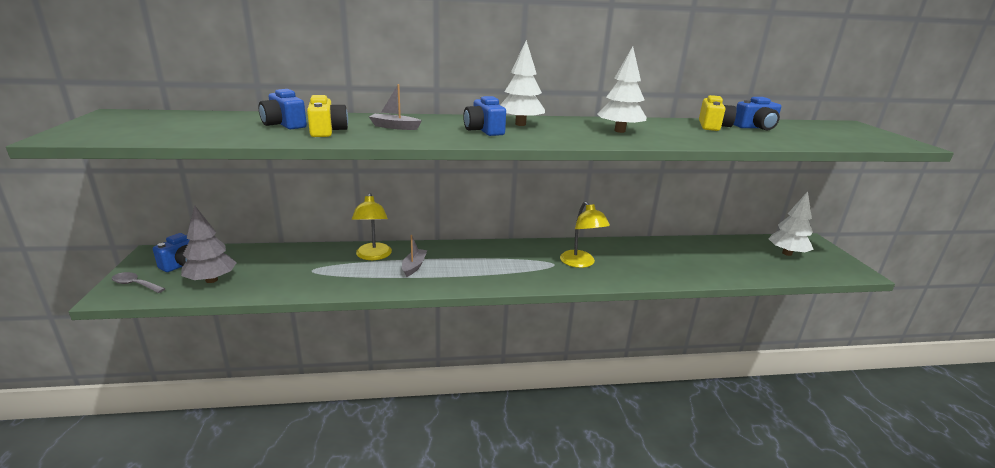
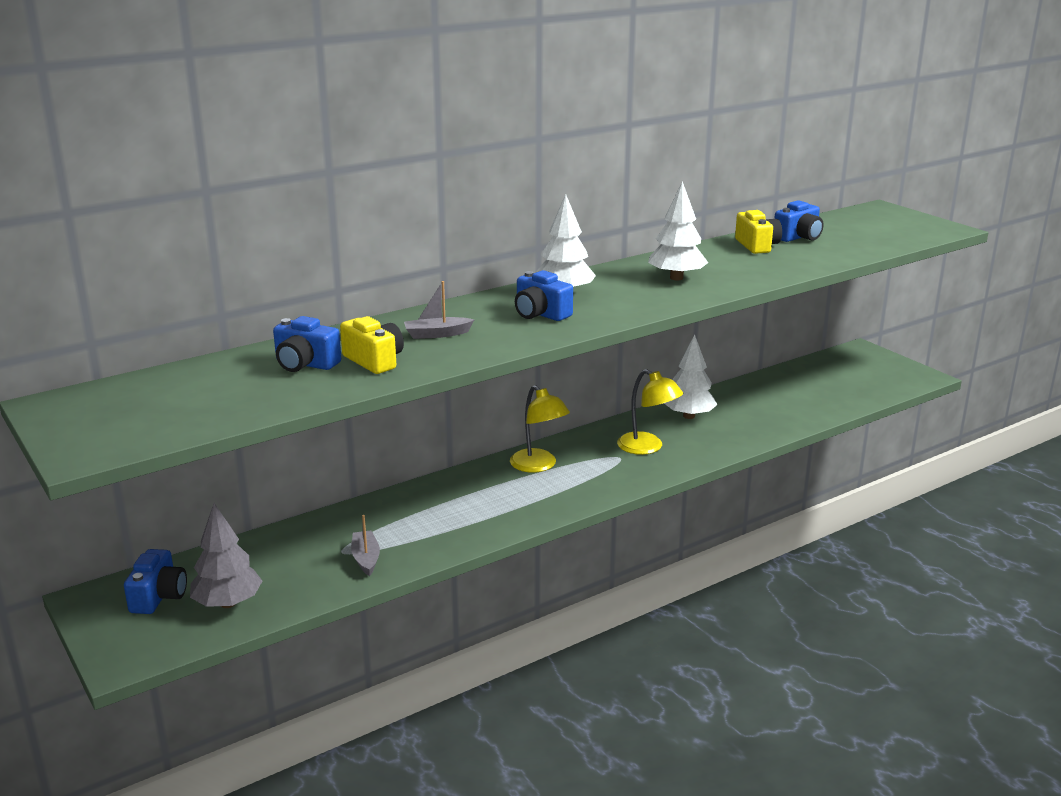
camera: 25 degrees left, 0 degrees up
grey spoon [112,272,165,293] -> none
yellow lamp [352,193,392,260] -> yellow lamp moved to [510,385,570,473]
grey boat [402,235,428,277] -> grey boat moved to [351,515,380,576]
white tree [768,191,814,256] -> white tree moved to [664,334,718,419]

